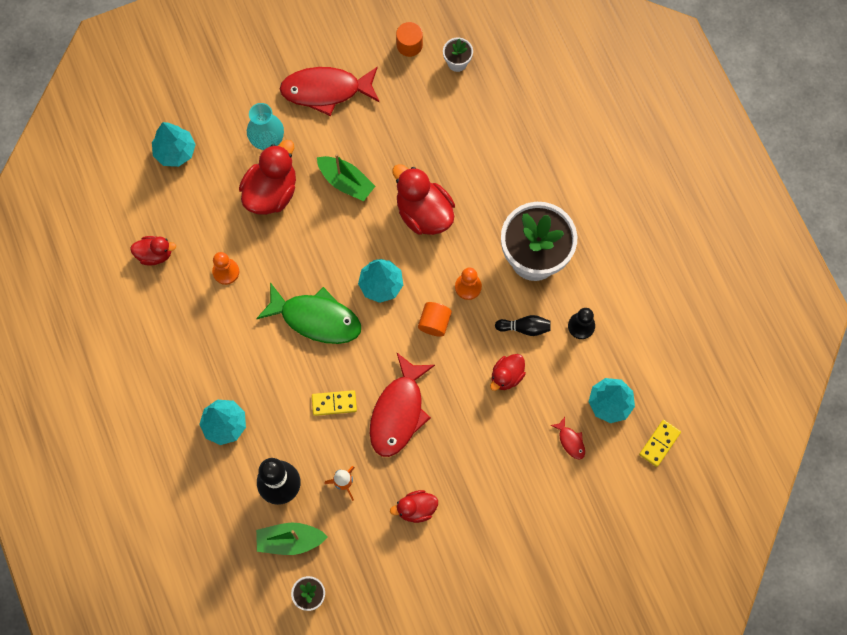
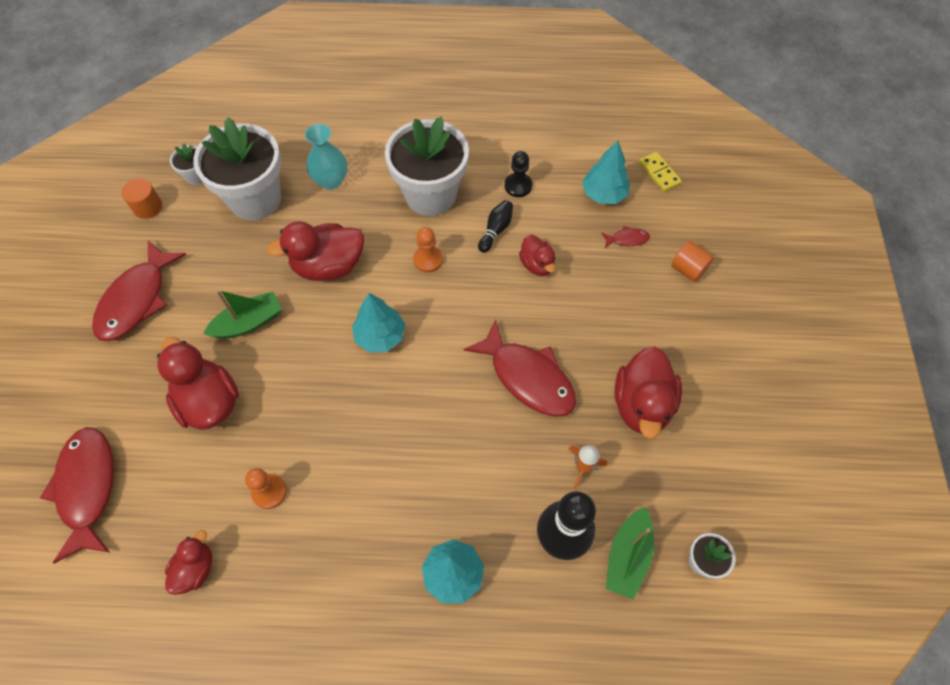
camera: 65 degrees left, 10 degrees down
turquoise tree [152,122,196,167] -> red fish [40,427,114,564]
turquoise vase [247,103,284,150] -> turquoise vase moved to [305,124,347,190]
green fish [256,282,361,344] -> none
yellow domino [312,390,357,416] -> none
red duck [390,490,438,523] -> red duck [614,346,682,439], size x1.75
orange cylinder [418,302,452,337] -> orange cylinder moved to [671,241,714,282]
none -> white flower pot [193,117,281,220]

